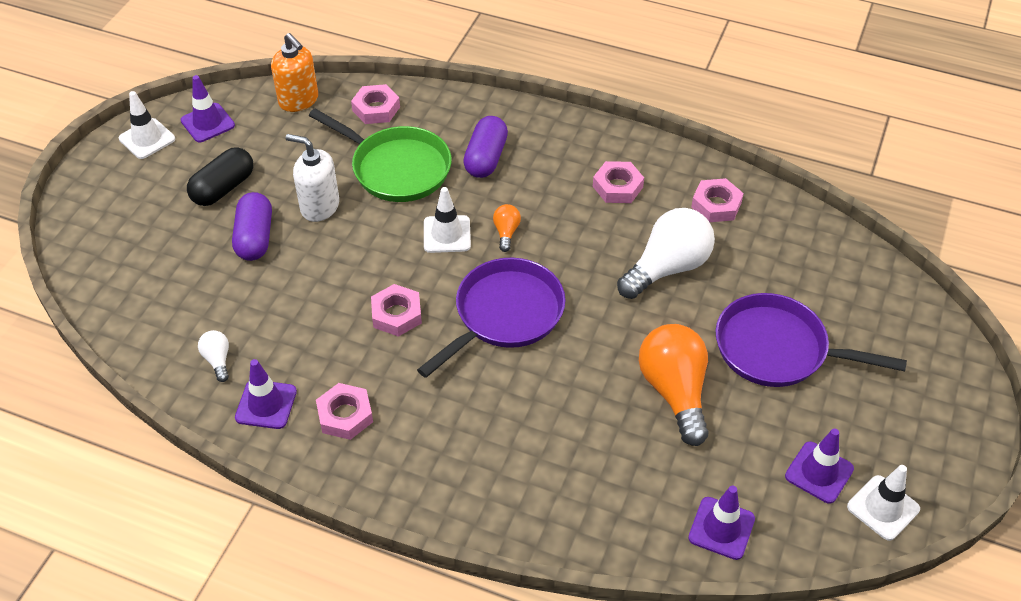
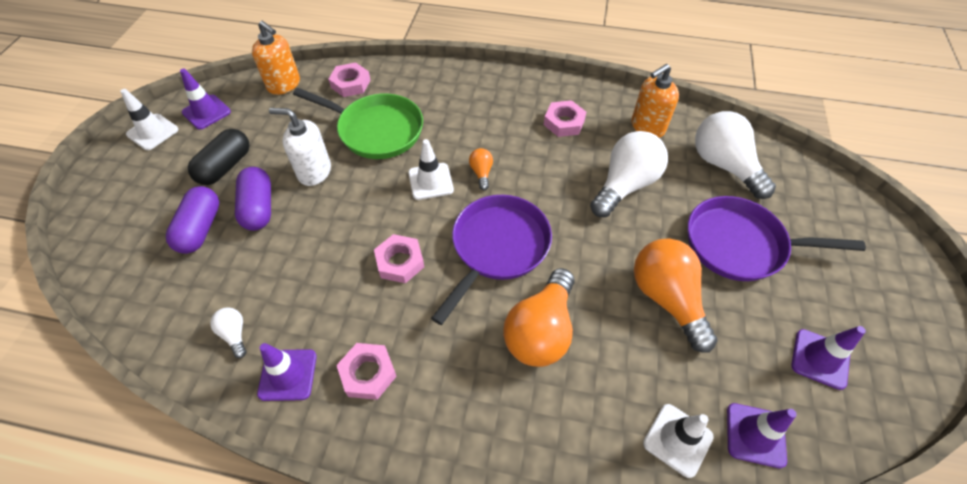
camera: 10 degrees left, 5 degrees up
purple capsule [463,116,508,178] -> purple capsule moved to [166,186,219,254]
pink nut [691,178,744,222] -> orange soap dispenser [631,64,679,138]
white traffic cone [847,465,920,541] -> white traffic cone moved to [643,404,714,478]
none -> orange light bulb [503,268,574,367]
none -> white light bulb [695,111,776,199]

